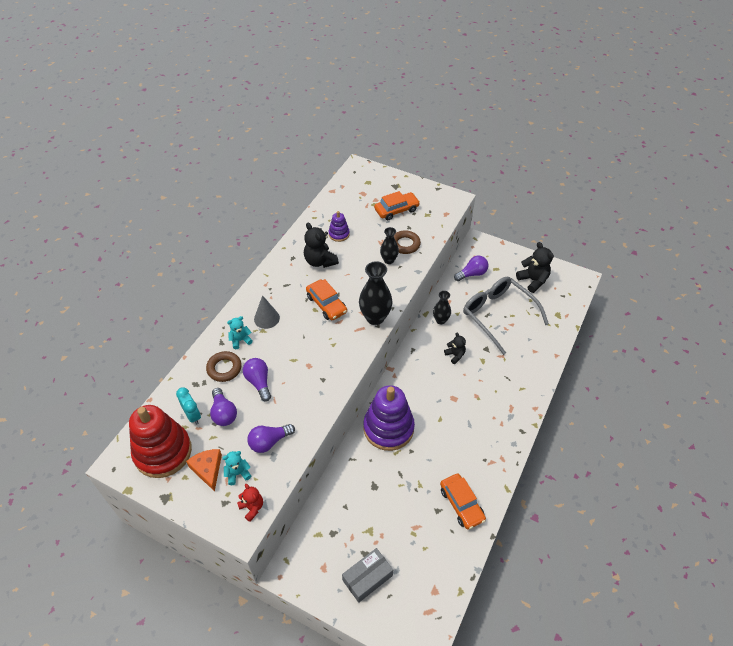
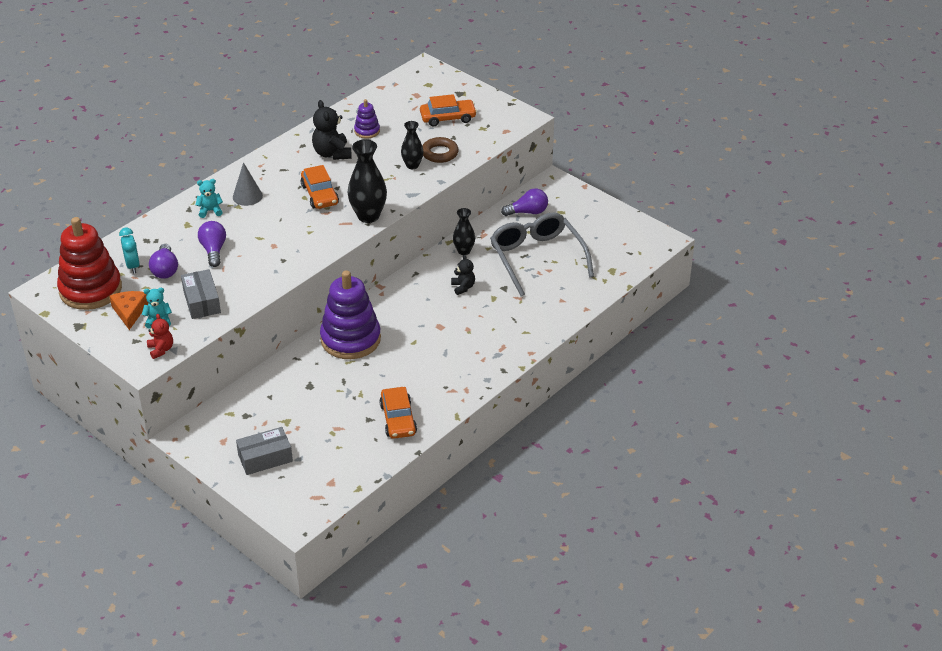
camera: 15 degrees right, 10 degrees down
brown ring [206,351,242,382] -> none
purple light bulb [247,424,295,453] -> grey box [181,269,221,319]
black teddy bear [516,242,554,293] -> none

